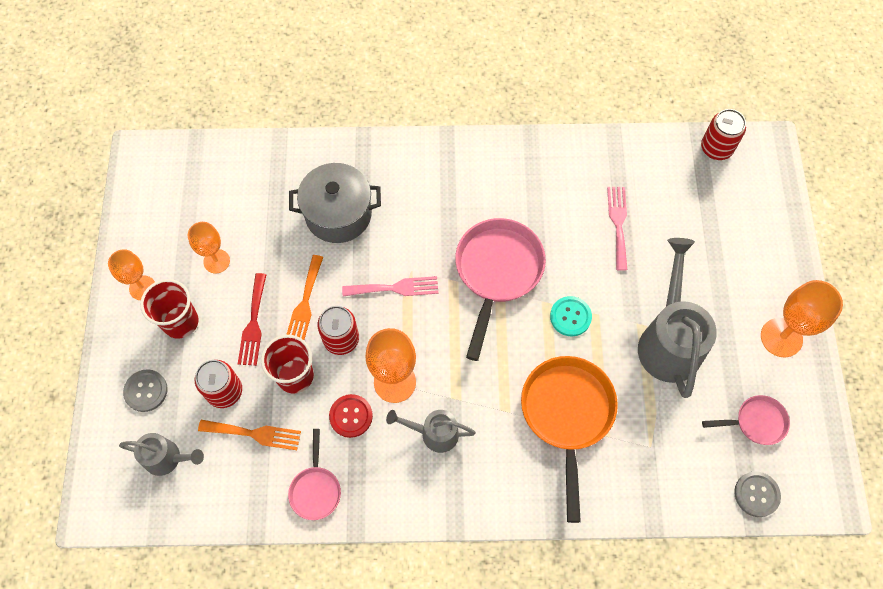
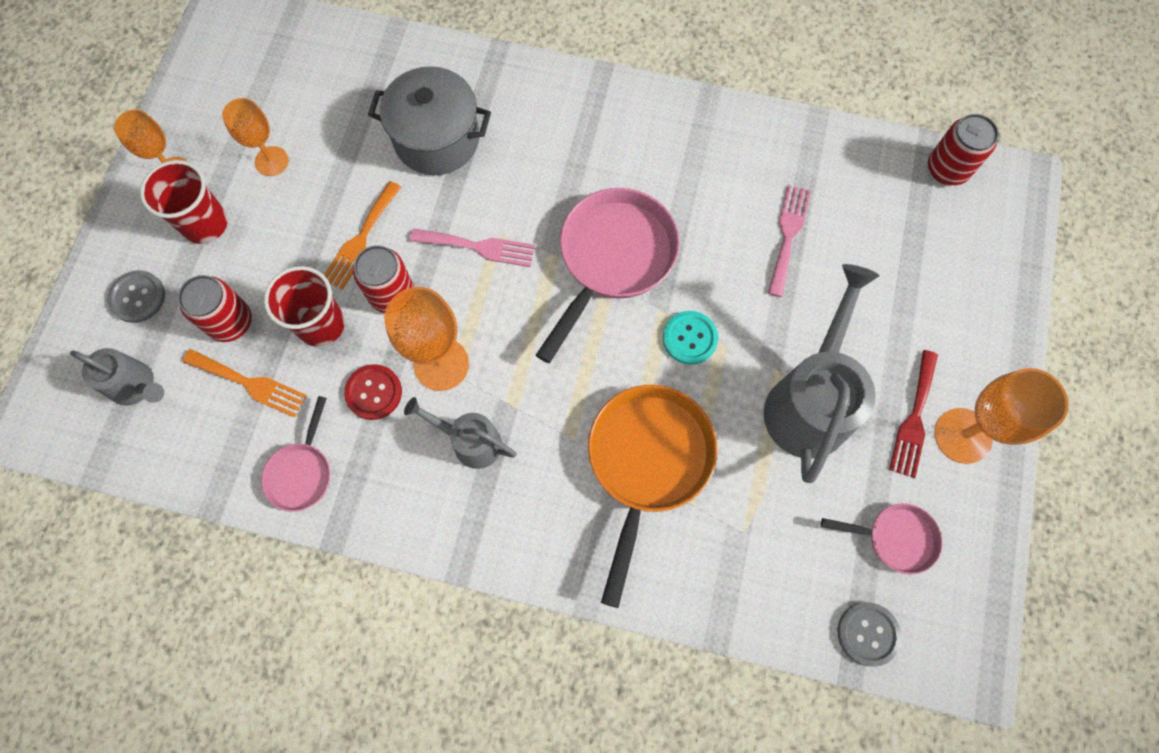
camera: 15 degrees right, 5 degrees up
red fork [238,273,266,366] -> red fork moved to [889,350,938,478]

